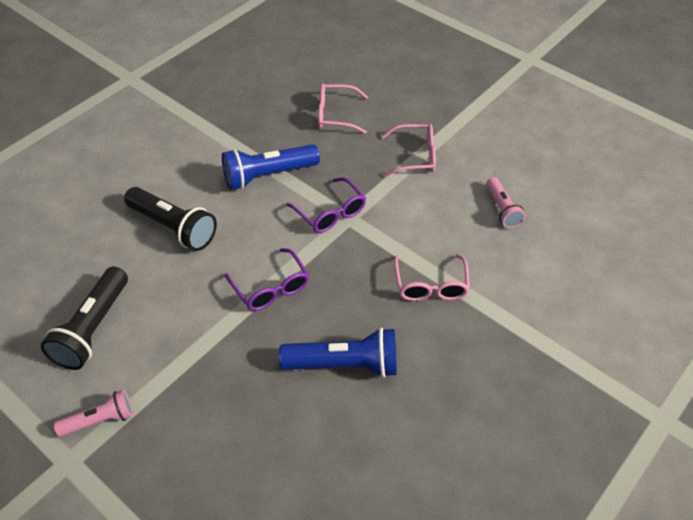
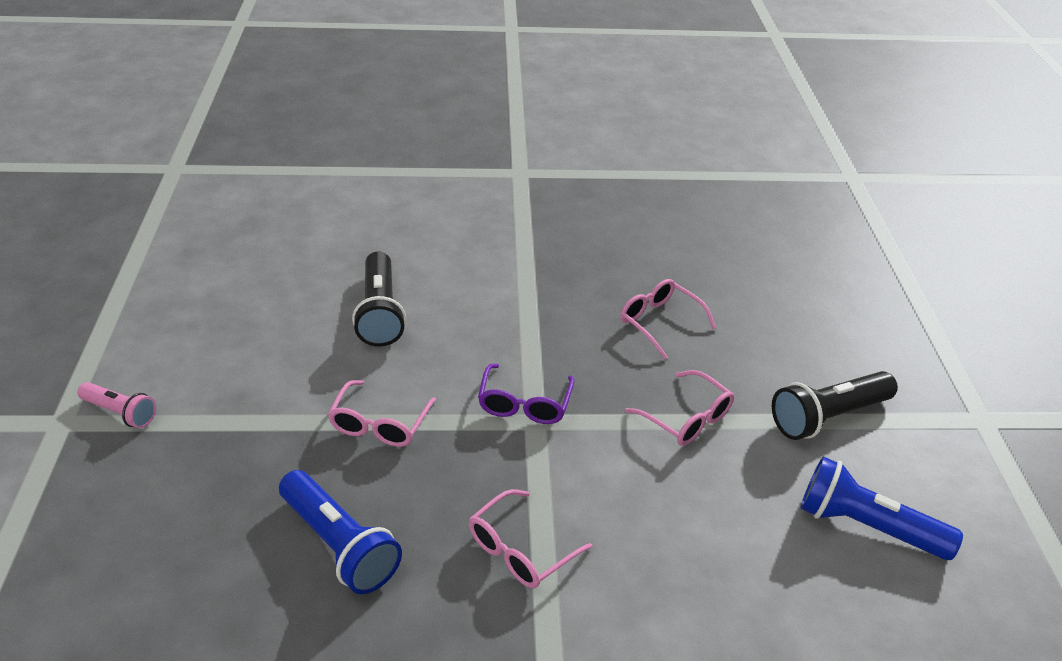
camera: 45 degrees right, 10 degrees down
black flashlight [41,267,128,370] -> black flashlight moved to [772,371,898,440]
blue flashlight [222,144,320,190] -> blue flashlight moved to [801,456,963,560]
purple glasses [225,248,309,311] -> pink glasses [328,380,436,447]
pink flashlight [486,177,525,228] -> none

